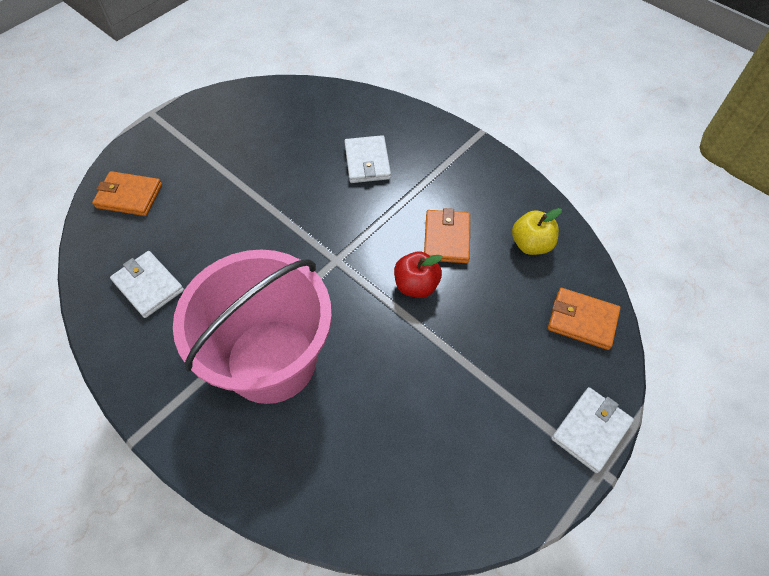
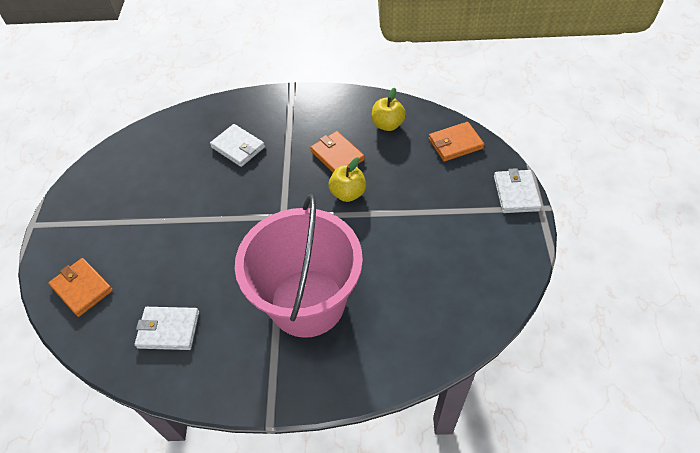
camera: 40 degrees left, 5 degrees down
orange wallet [92,171,162,216] -> orange wallet turned 75 degrees clockwise [48,258,113,317]
red apple [394,251,443,298] -> yellow apple [328,157,366,202]

